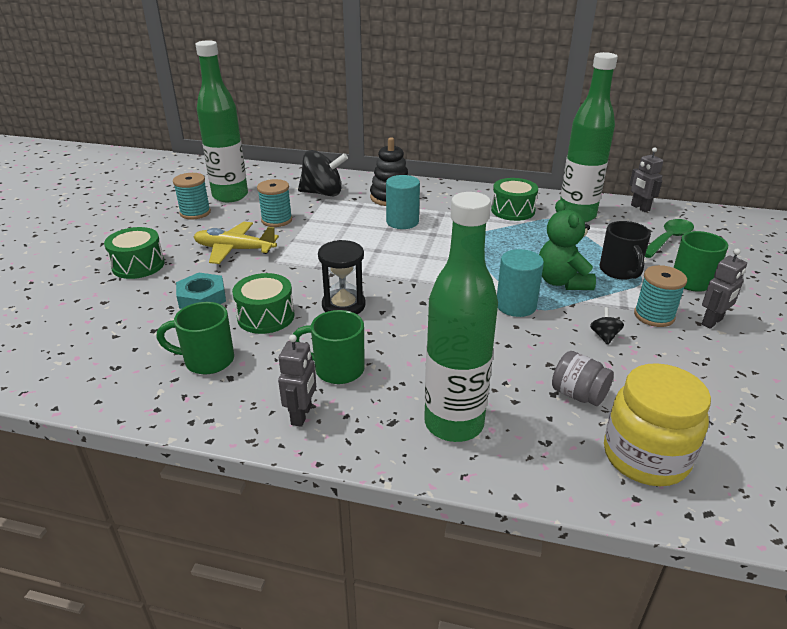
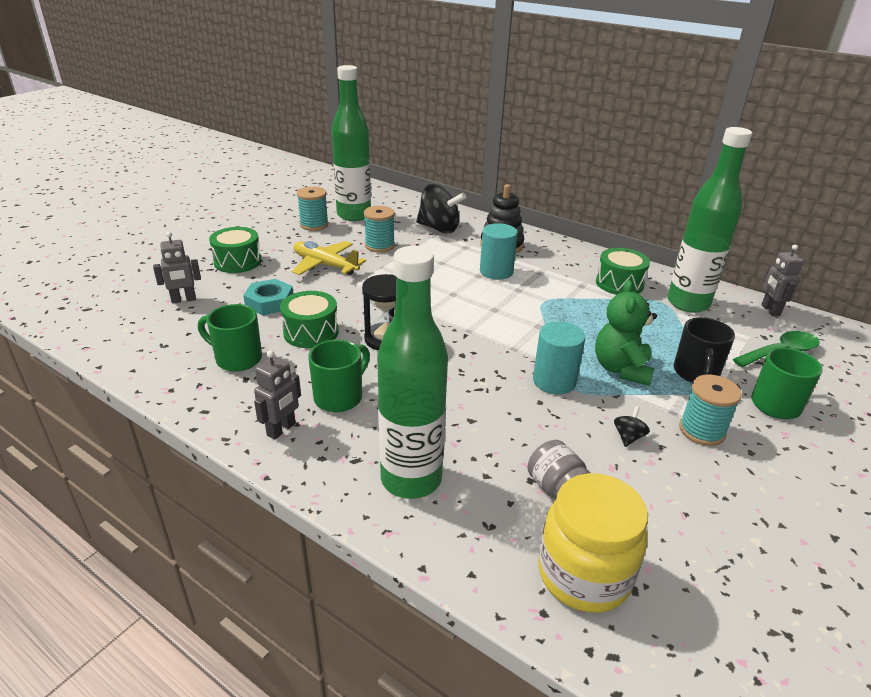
camera: 20 degrees right, 0 degrees up
green mug [293,310,365,384] -> green mug turned 90 degrees clockwise [308,339,370,412]
grey robot [702,249,747,329] -> grey robot moved to [153,232,201,304]

